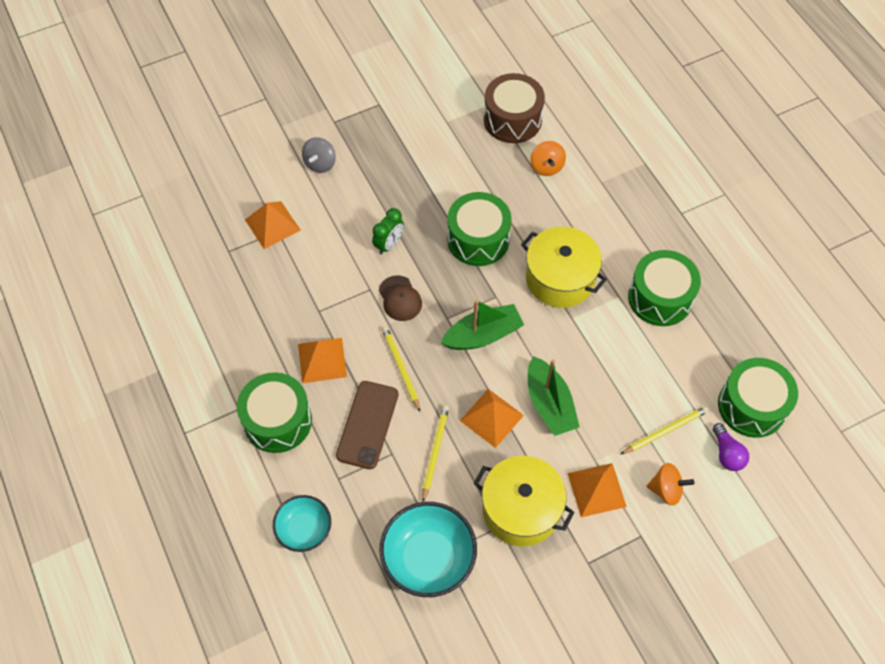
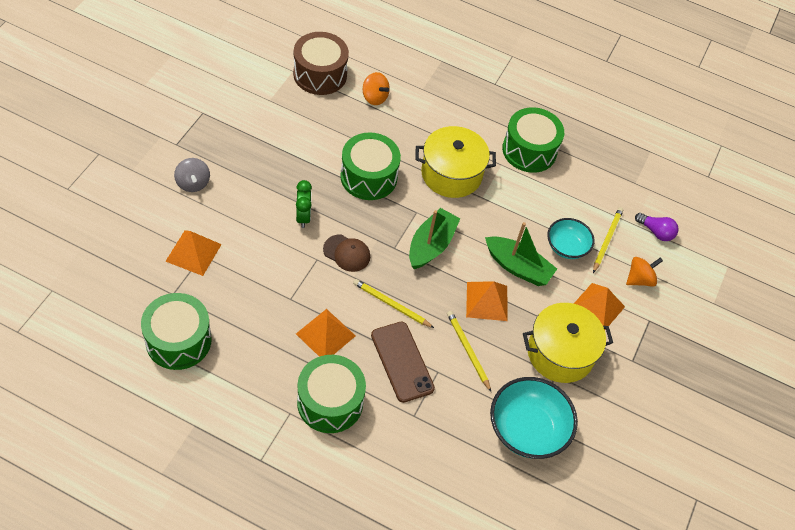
camera: 45 degrees left, 5 degrees down
turquoise bowl [273,495,331,552] -> turquoise bowl moved to [547,218,594,259]
green drum [718,358,798,438] -> green drum moved to [141,293,211,370]

